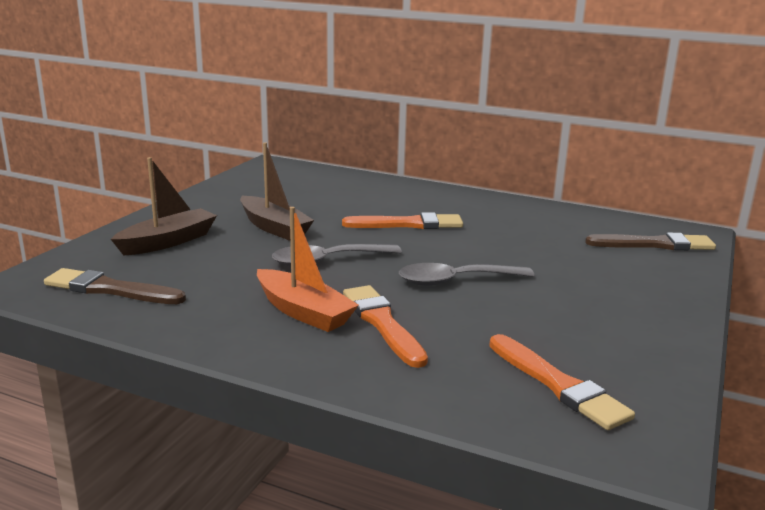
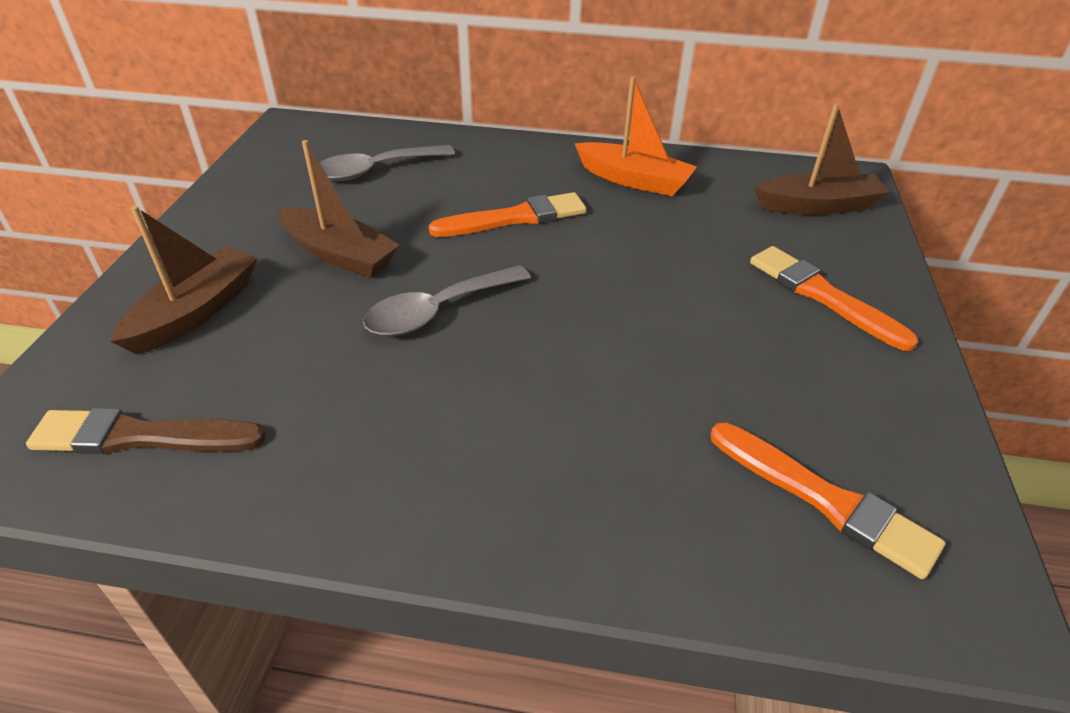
camera: 15 degrees left, 20 degrees up
orange boat [257,207,359,332] -> orange boat moved to [574,76,697,196]
orange brush [343,285,428,368] -> orange brush moved to [750,246,918,351]
grey spoon [399,263,534,286] -> grey spoon moved to [319,145,455,181]
brown brush [585,232,716,250] -> brown boat [754,103,890,215]

